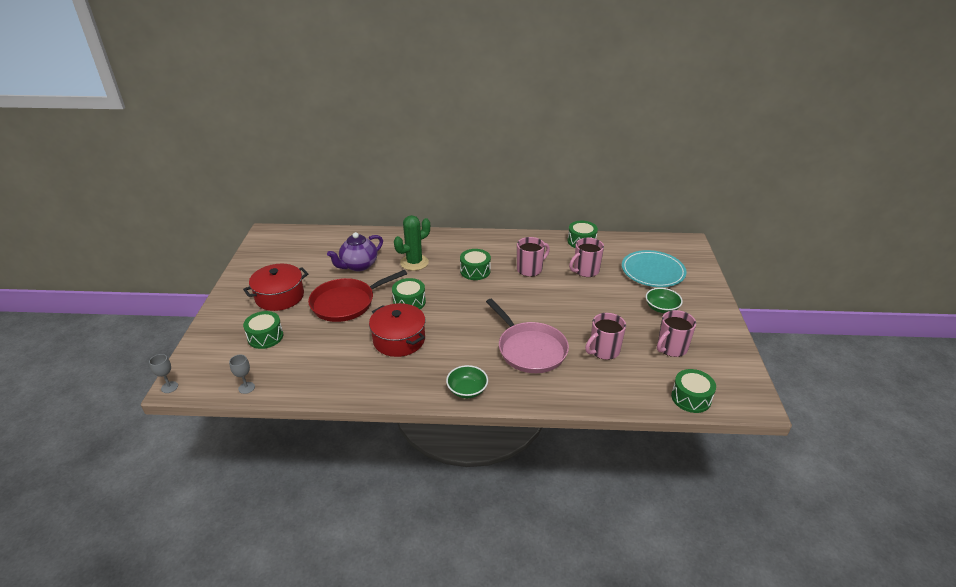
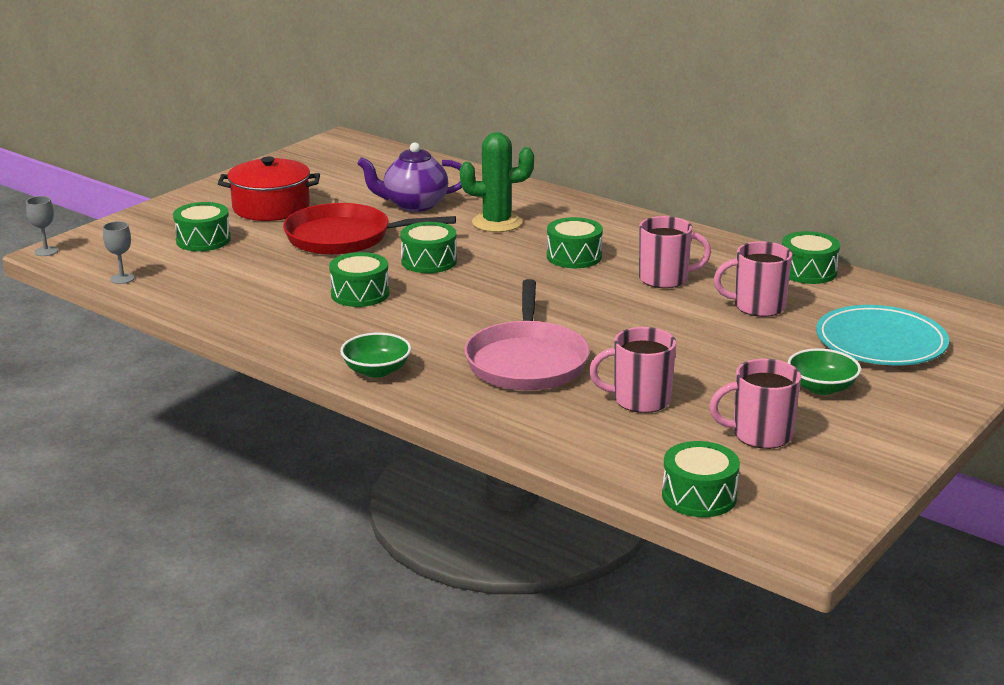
camera: 35 degrees right, 10 degrees down
red pot [369,303,426,357] -> green drum [329,252,389,307]

